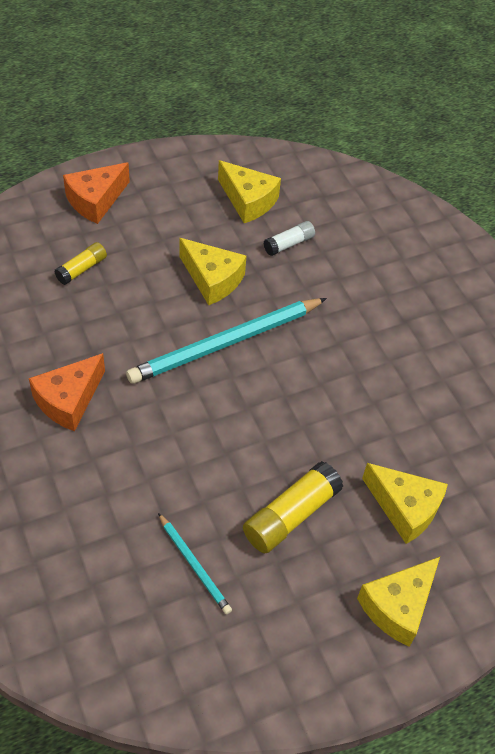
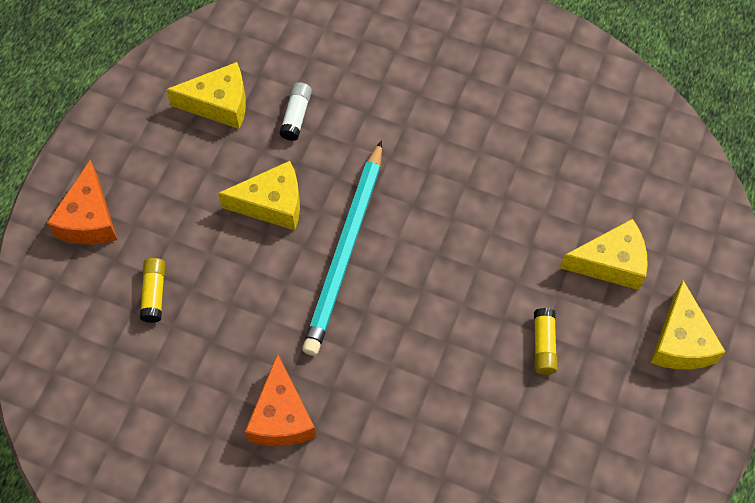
camera: 40 degrees left, 10 degrees up
turquoise pencil [158,513,232,614] -> none
yellow glue stick [243,461,343,553] -> yellow glue stick [534,308,558,375], size x0.59

